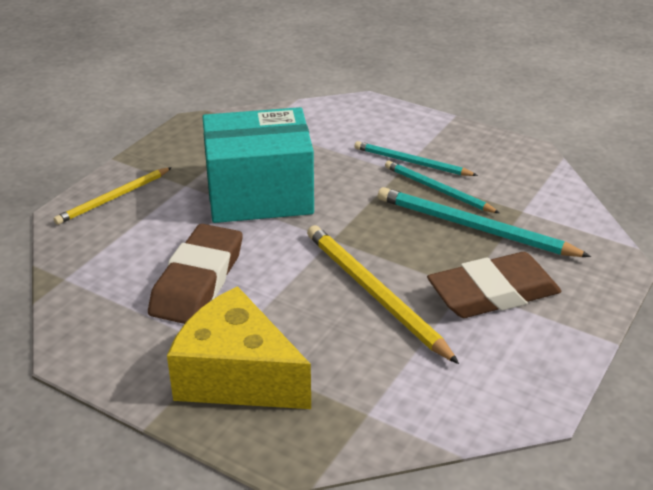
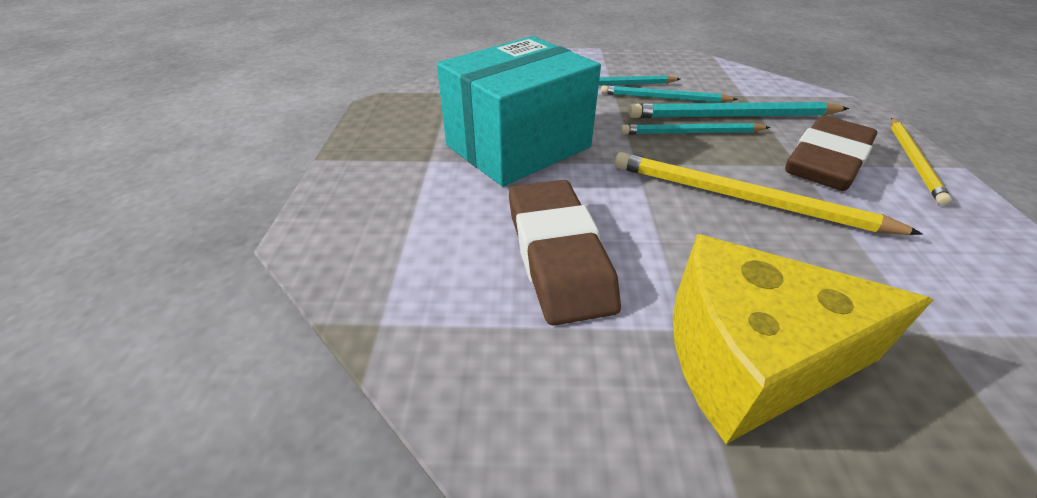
camera: 30 degrees left, 5 degrees up
yellow pencil [54,167,172,225] -> yellow pencil moved to [891,118,952,205]
none -> turquoise pencil [621,123,770,134]

